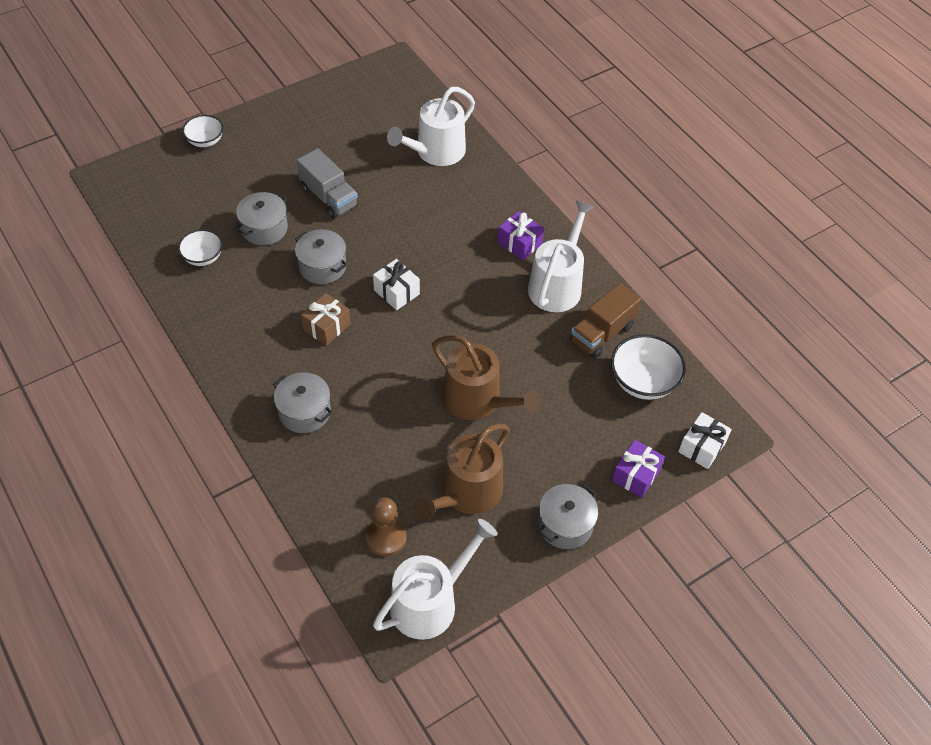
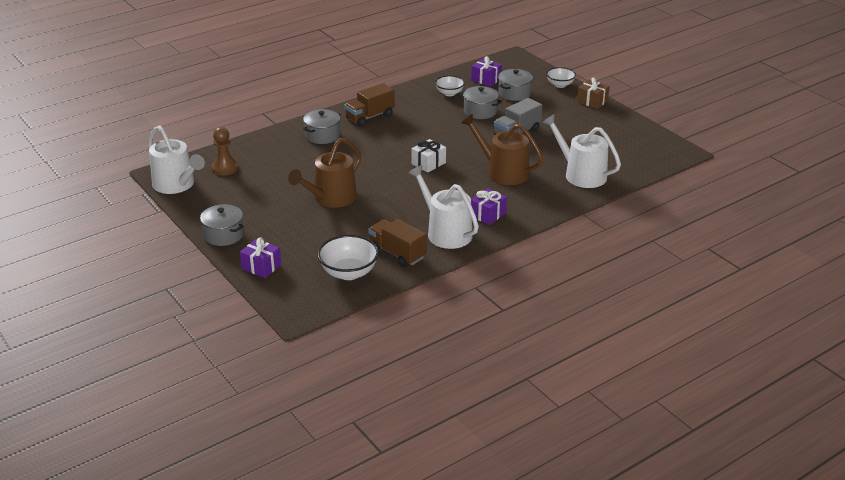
camera: 90 degrees right, 20 degrees down
grey pot [295,229,347,284] -> grey pot moved to [498,69,533,101]
brown gift [301,293,350,346] -> brown gift moved to [577,77,610,109]
brown watering can [414,424,510,520] -> brown watering can moved to [461,114,543,185]
white watering can [528,200,594,312] -> white watering can turned 150 degrees counterclockwise [408,165,479,249]
white gift [678,412,732,469] -> none
none -> brown truck [344,83,395,126]
none -> purple gift [471,56,502,87]

